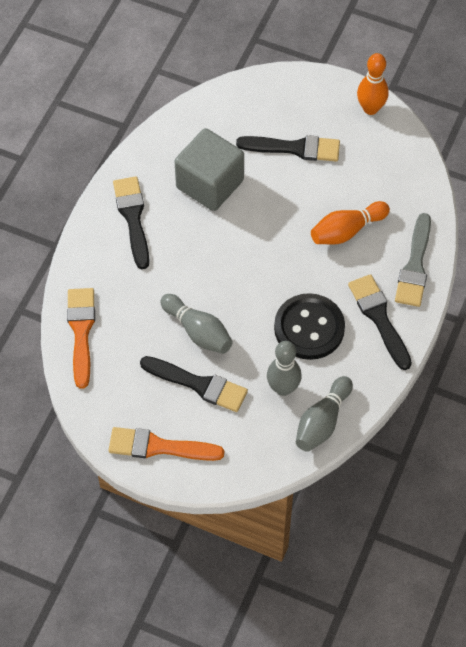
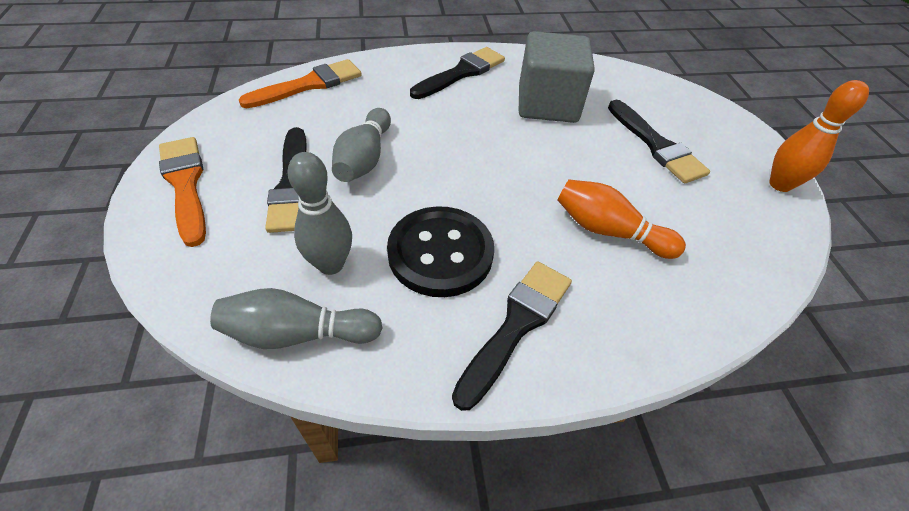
camera: 55 degrees right, 10 degrees down
grey brush [395,213,431,307] -> none

